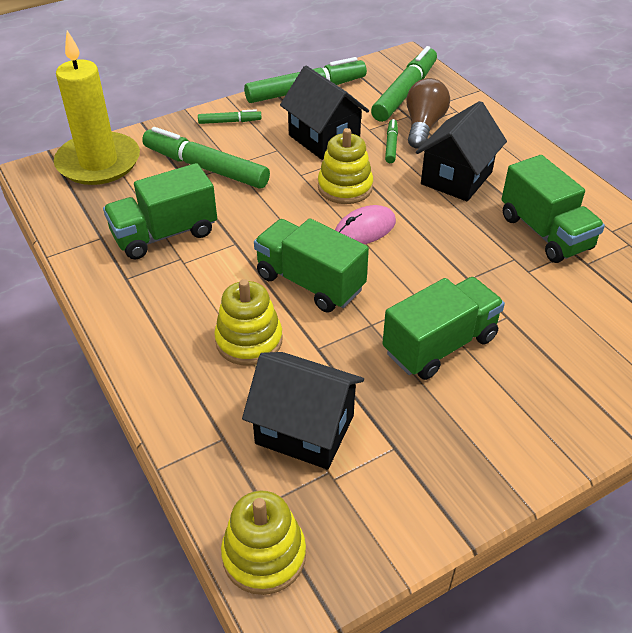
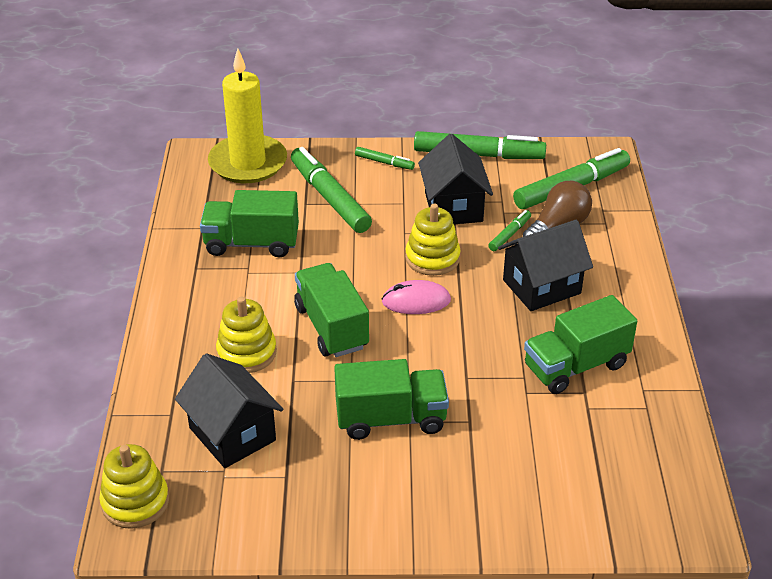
camera: 30 degrees right, 5 degrees down
green truck [501,155,605,263] -> green truck turned 60 degrees clockwise [524,295,637,394]

